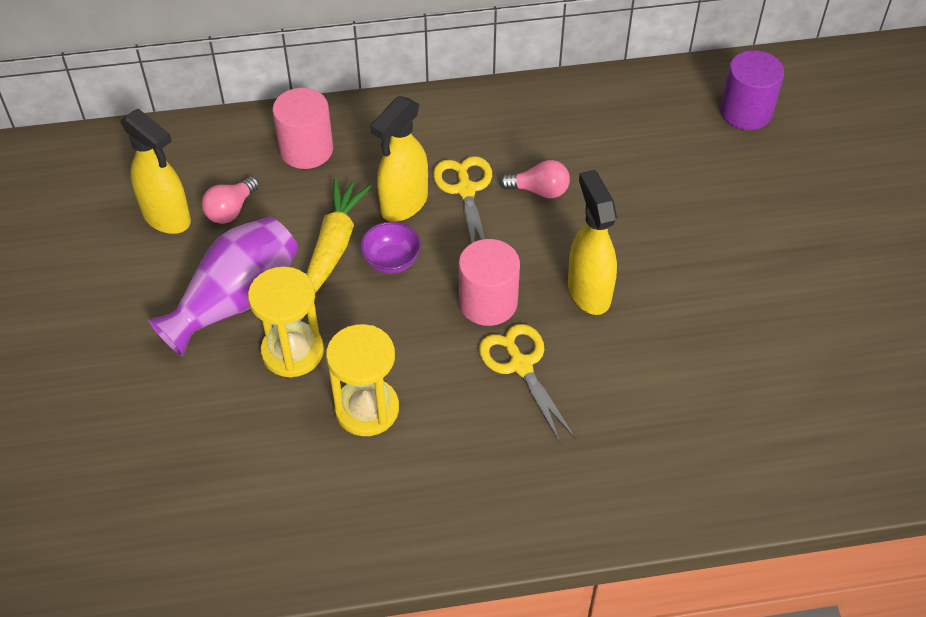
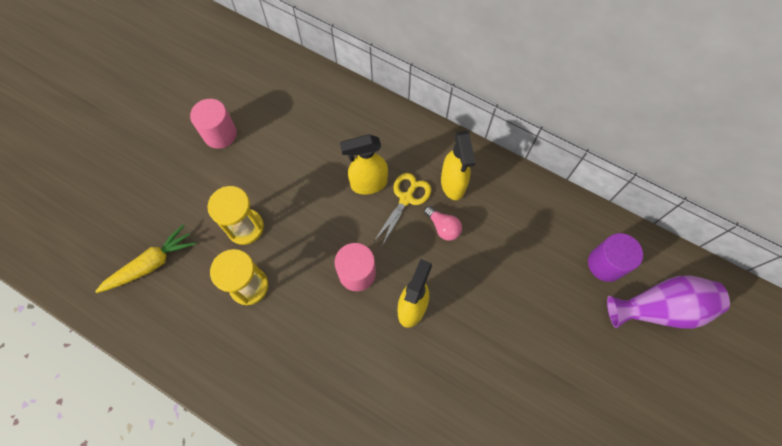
camera: 40 degrees right, 15 degrees up
yellow spray bottle [121,109,191,234] -> yellow spray bottle moved to [441,131,476,200]
purple vase [148,217,298,357] -> purple vase moved to [607,275,730,329]
pink light bulb [202,177,259,224] -> none
pink cylinder [273,88,333,169] -> pink cylinder moved to [190,99,237,149]
yellow carrot [306,178,371,293] -> yellow carrot moved to [95,224,196,293]
purple bowl [360,222,421,274] -> none
yellow scissors [479,324,575,444] -> none

